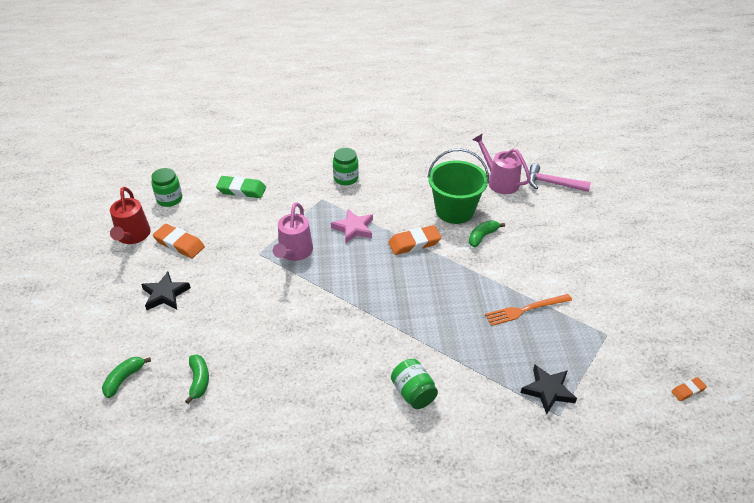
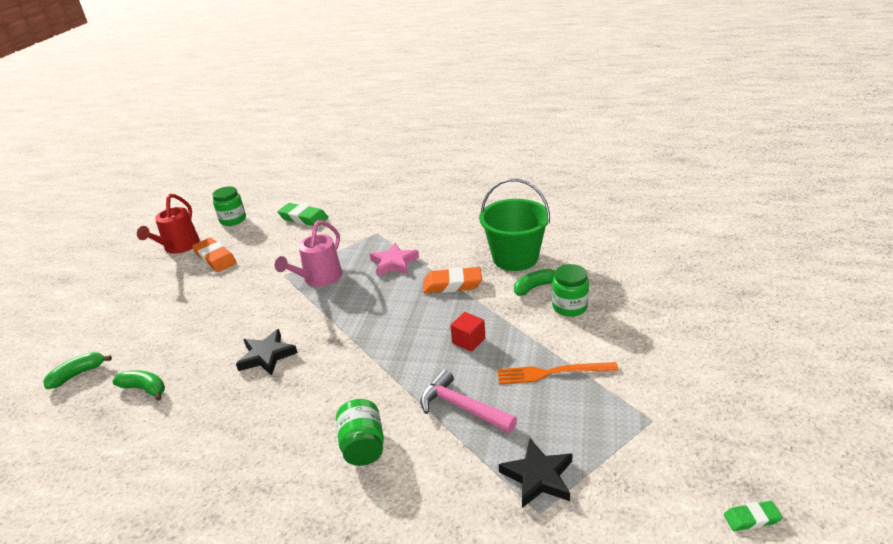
camera: 20 degrees right, 10 degrees down
black star [141,271,191,310] -> black star moved to [236,329,298,376]
green banana [185,355,209,404] -> green banana turned 75 degrees counterclockwise [112,370,165,401]
green jar [333,148,359,185] -> green jar moved to [552,264,589,317]
pink watering can [472,134,531,194] -> none
pink hammer [529,164,591,192] -> pink hammer moved to [420,369,517,433]
orange eraser [671,377,707,401] -> green eraser [724,501,783,531]
none -> red cube [450,312,485,352]

